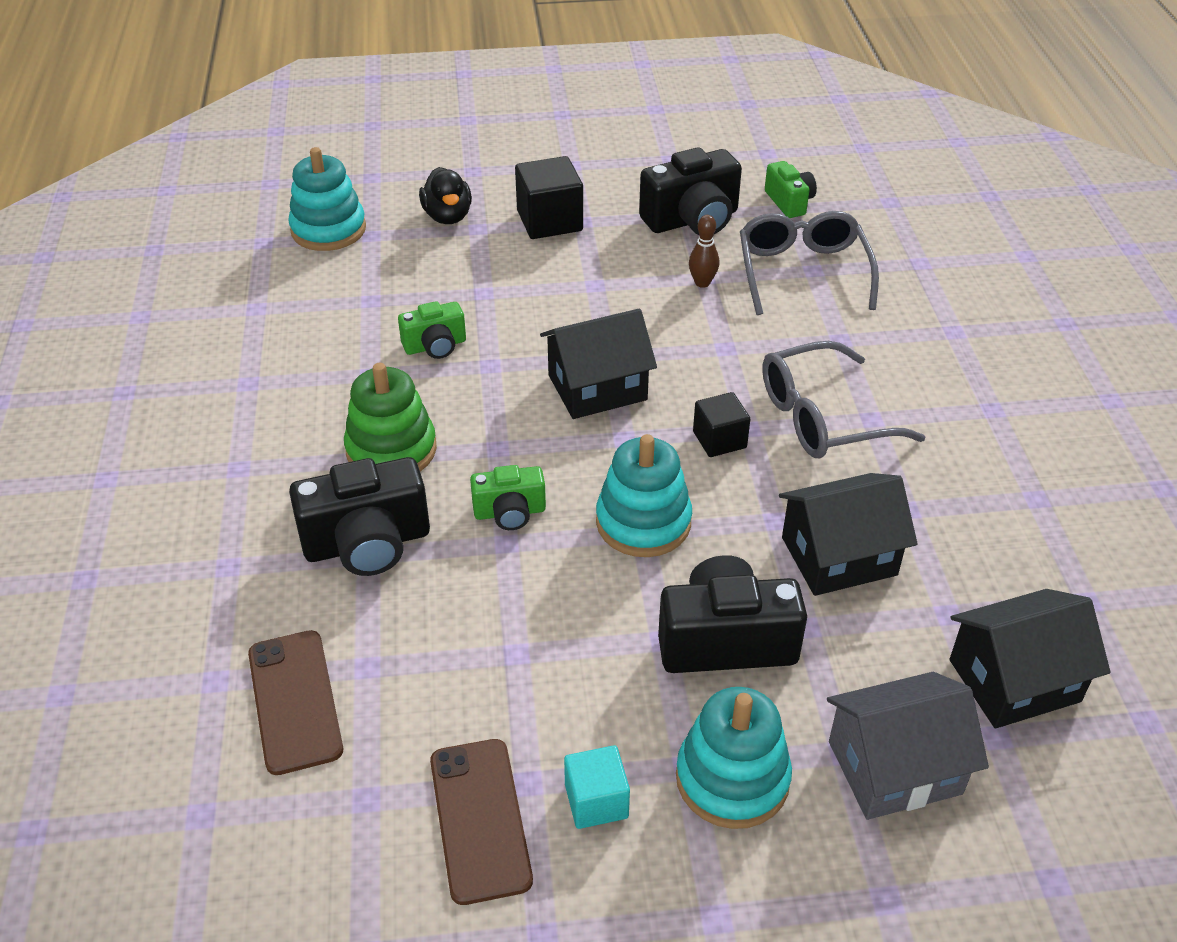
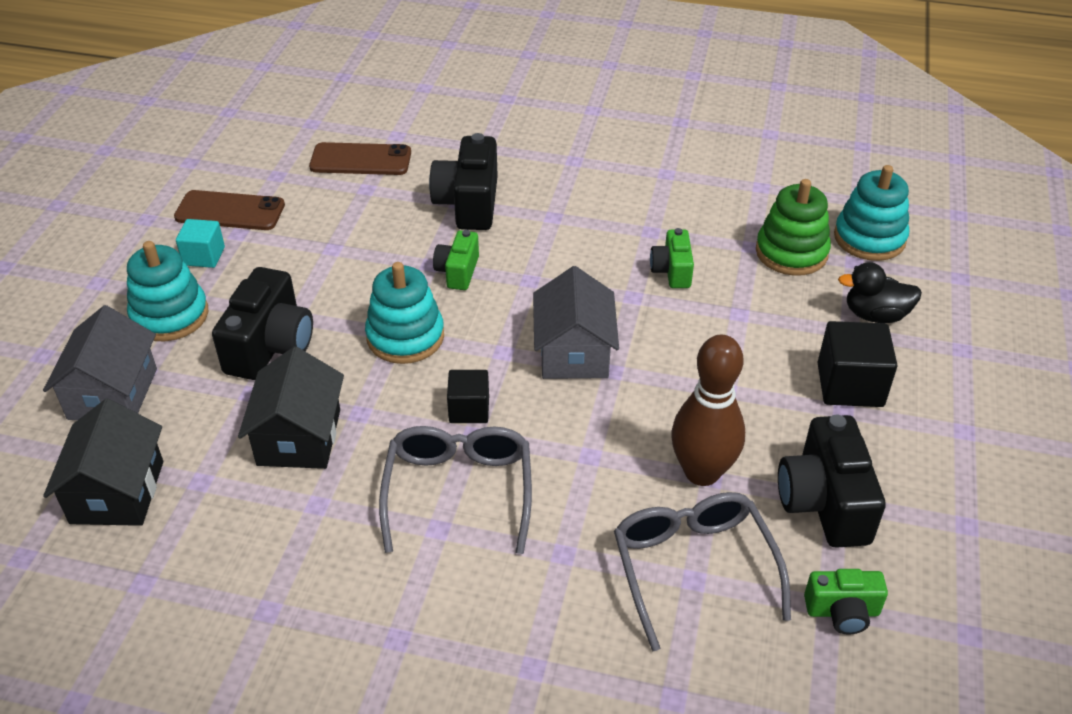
camera: 110 degrees right, 0 degrees up
green stacking toy [344,363,437,472] -> green stacking toy moved to [756,179,831,276]
black house [540,308,657,419] -> grey house [533,266,619,379]
brown bowling pin [689,215,719,288] -> brown bowling pin [671,335,745,486], size x2.10
grey glasses [740,211,879,315] -> grey glasses turned 120 degrees counterclockwise [614,492,791,651]

